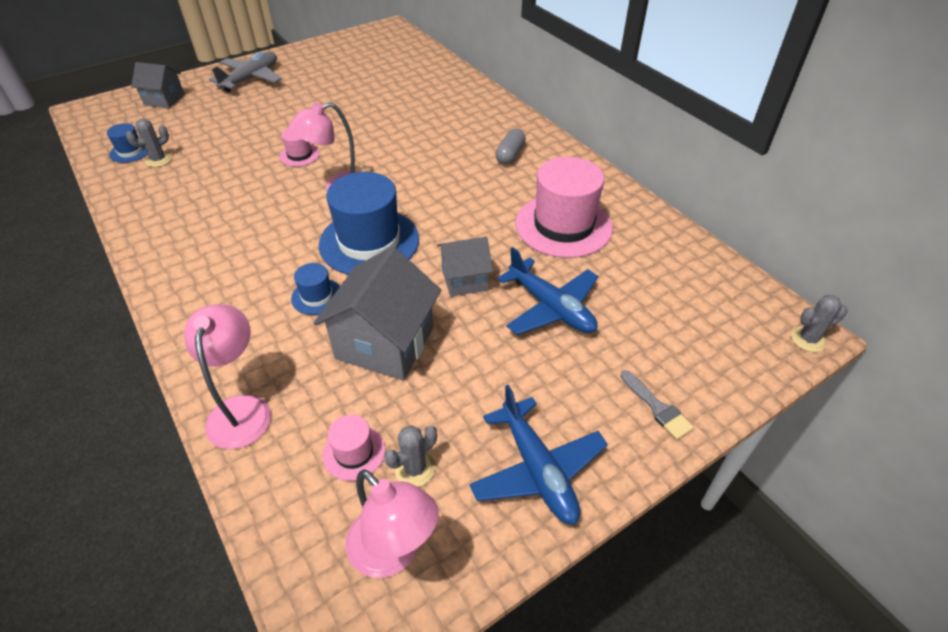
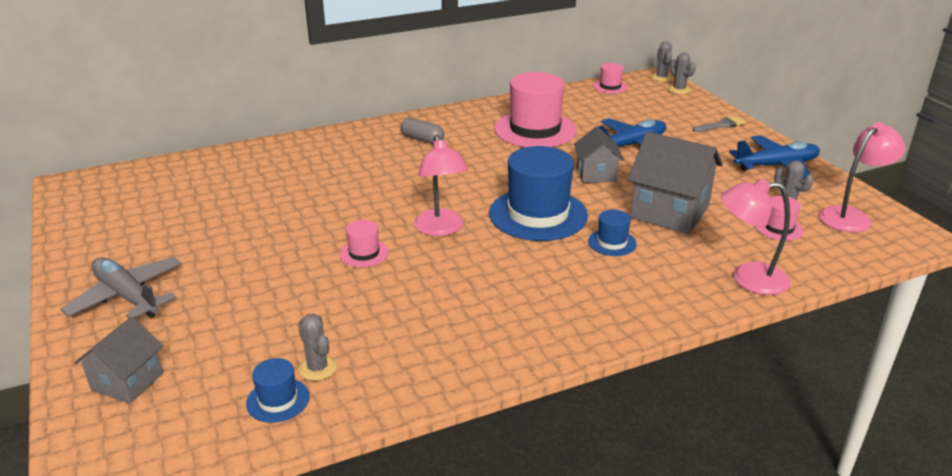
camera: 80 degrees left, 15 degrees down
none -> pink hat [593,63,628,94]
none -> grey cactus [668,53,696,94]

